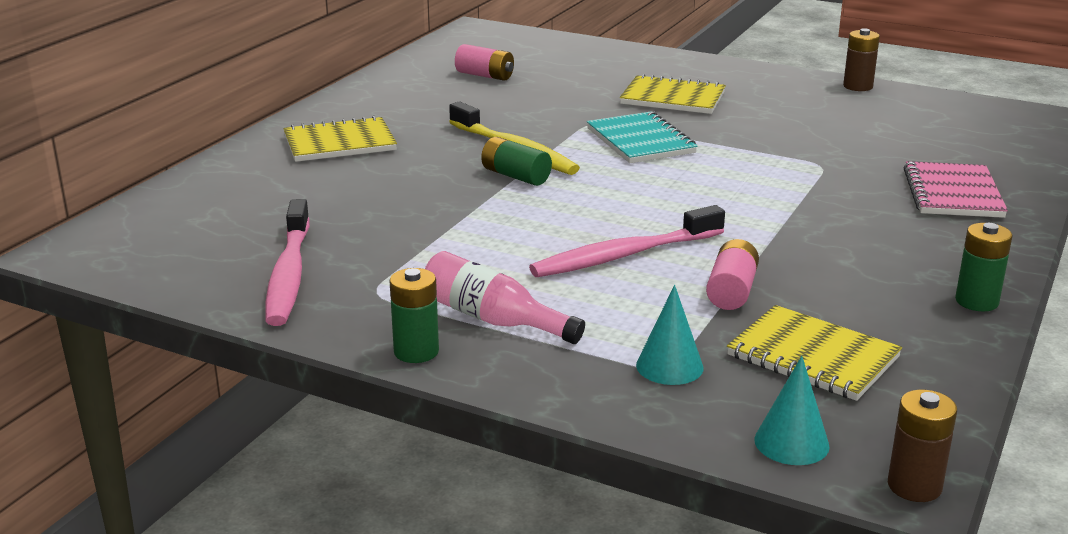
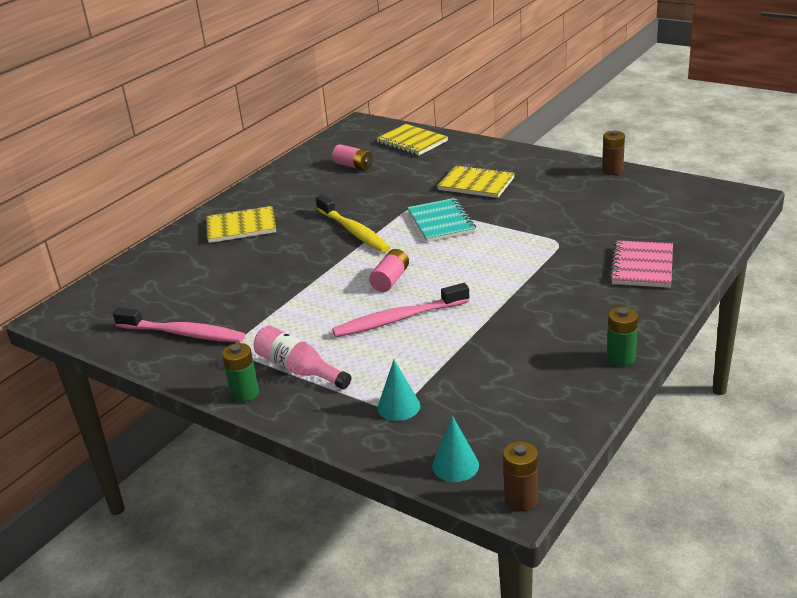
camera: 10 degrees right, 5 degrees up
pink toothbrush [265,199,310,326] -> pink toothbrush turned 75 degrees counterclockwise [113,307,245,342]
green battery [481,137,552,186] -> none
pink battery [706,239,759,310] -> pink battery moved to [369,249,409,292]
yellow notebook [727,305,902,401] -> yellow notebook moved to [376,124,448,155]

